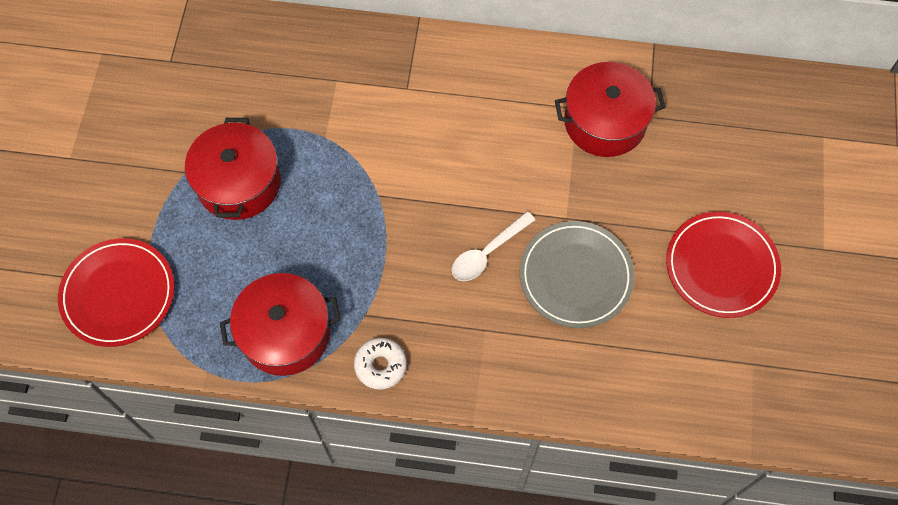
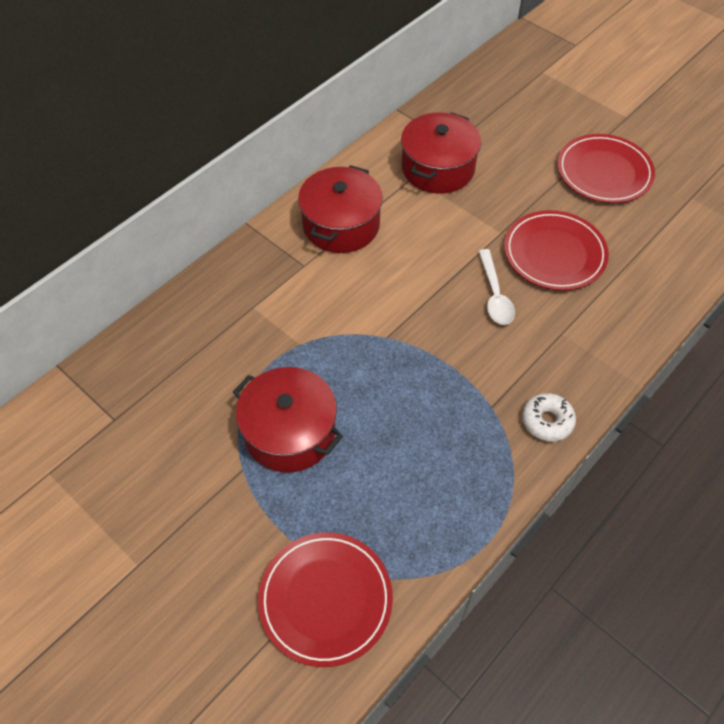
camera: 55 degrees left, 10 degrees down
red pot [220,273,341,376] -> red pot moved to [298,165,383,253]
grey plate [519,221,634,328] -> red plate [504,210,609,290]

